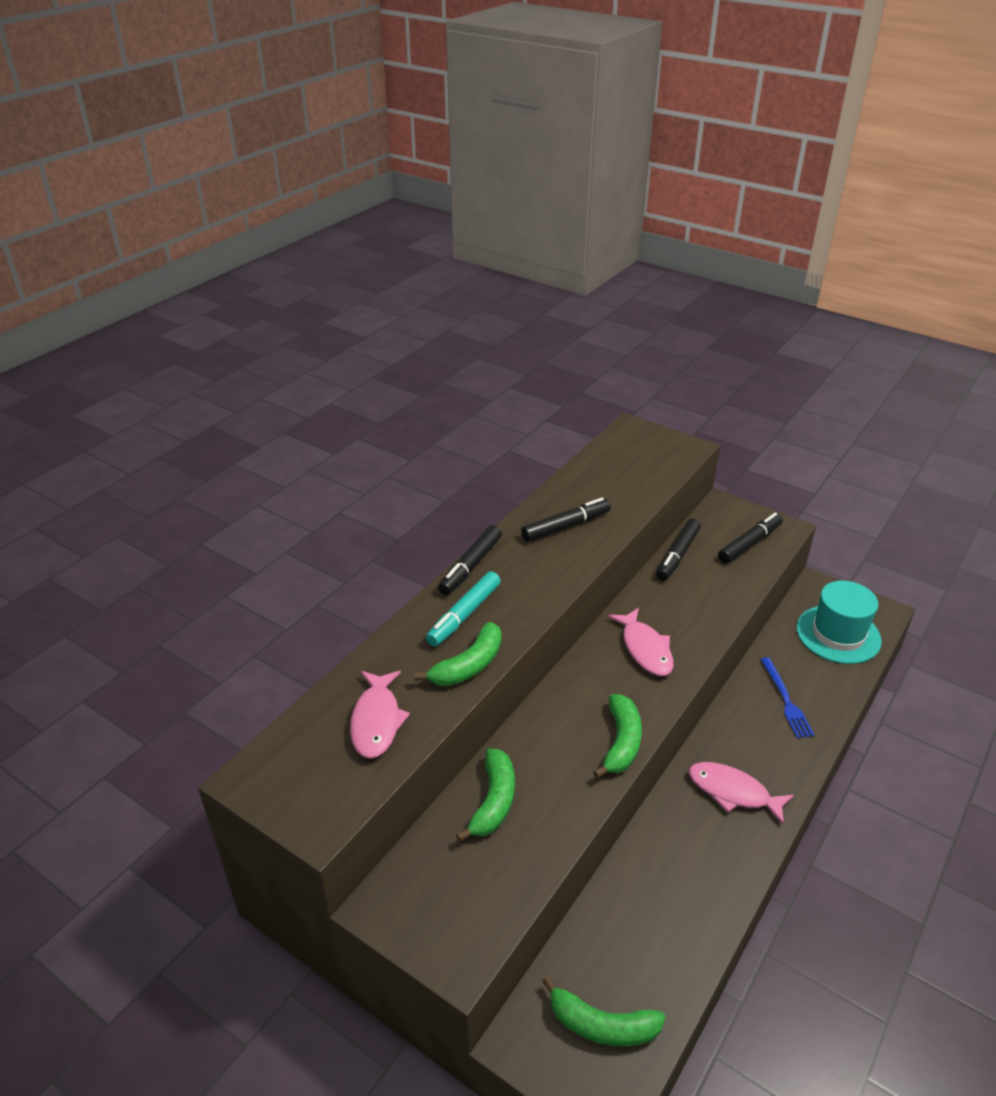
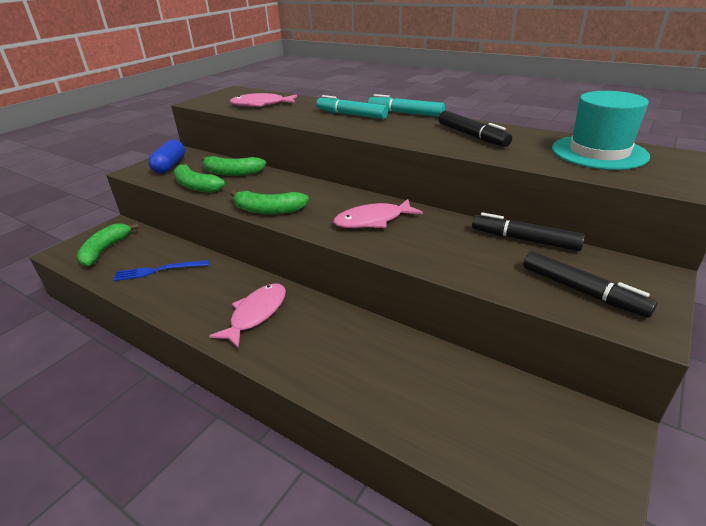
camera: 90 degrees right, 5 degrees down
green banana [414,622,502,686] -> green banana moved to [174,163,225,193]
black marker [438,525,502,595] -> turquoise marker [368,94,445,117]
blue fork [760,657,814,738] -> blue fork moved to [114,260,209,281]
turquoise hat [796,581,882,664] -> turquoise hat moved to [552,91,650,170]
none -> blue capsule [148,139,185,174]

